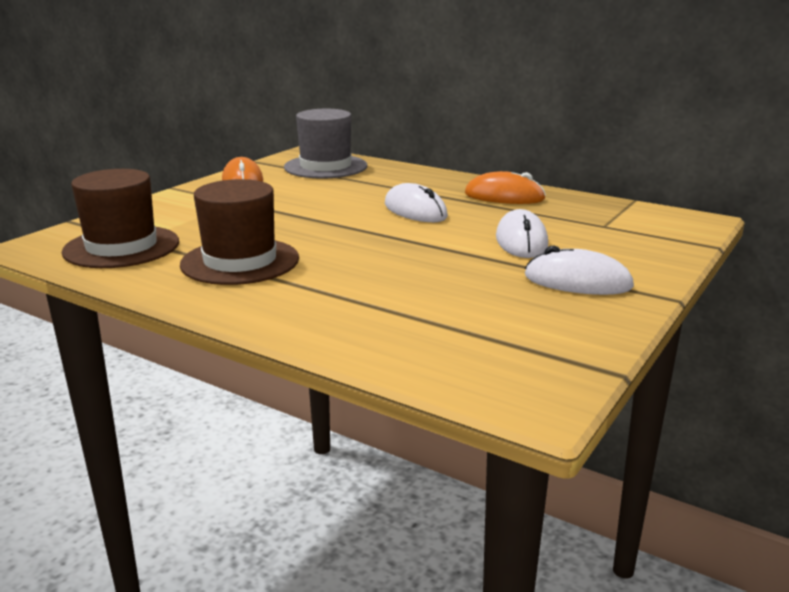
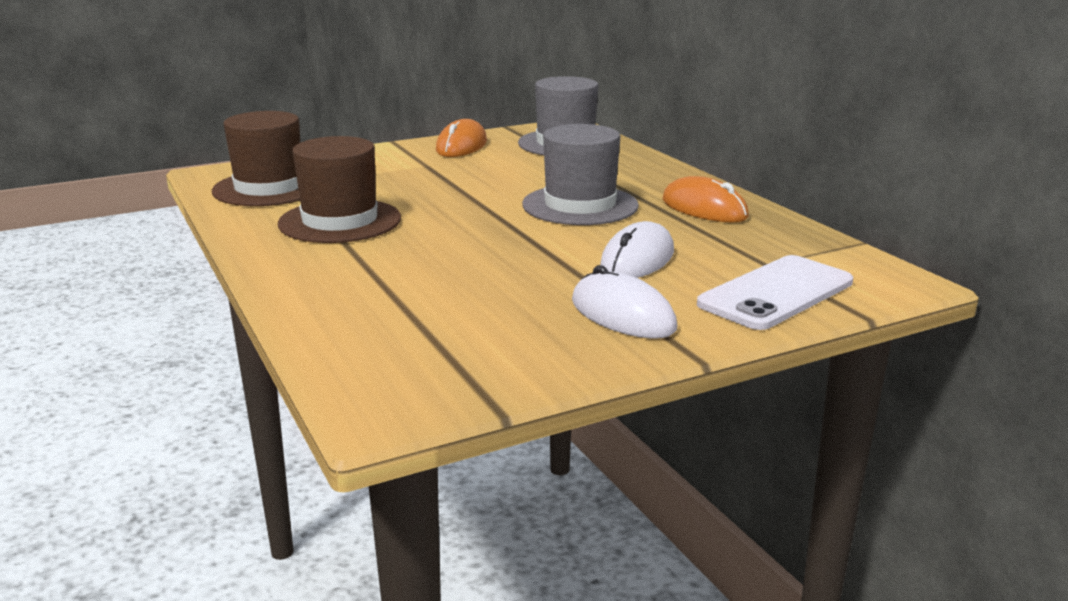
camera: 30 degrees right, 0 degrees up
white mouse [385,183,448,222] -> grey hat [522,124,639,225]
none -> white phone [697,255,853,330]

